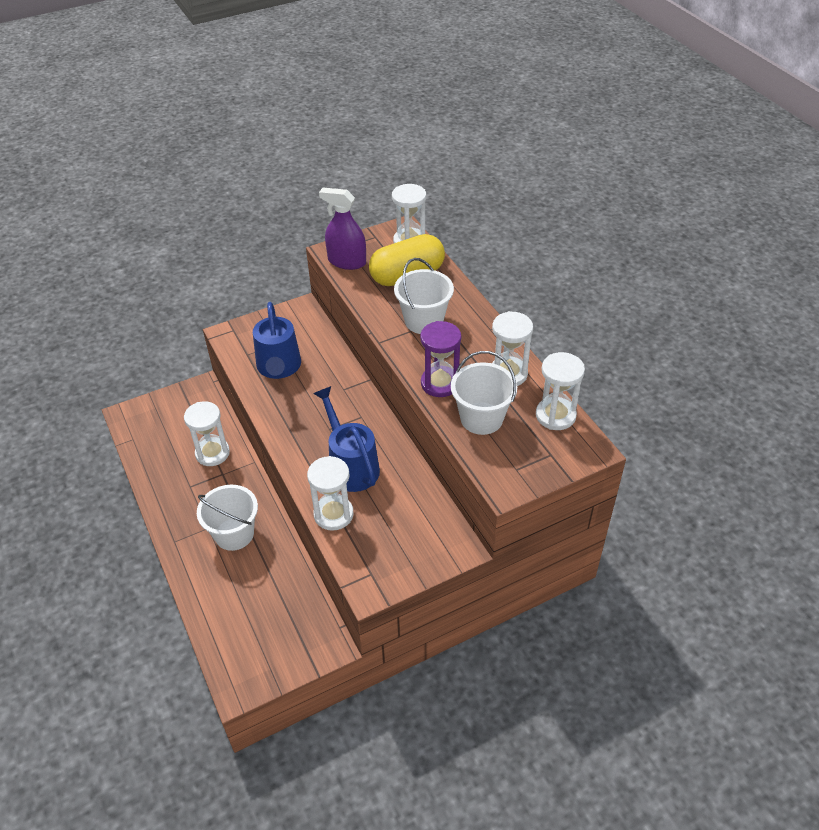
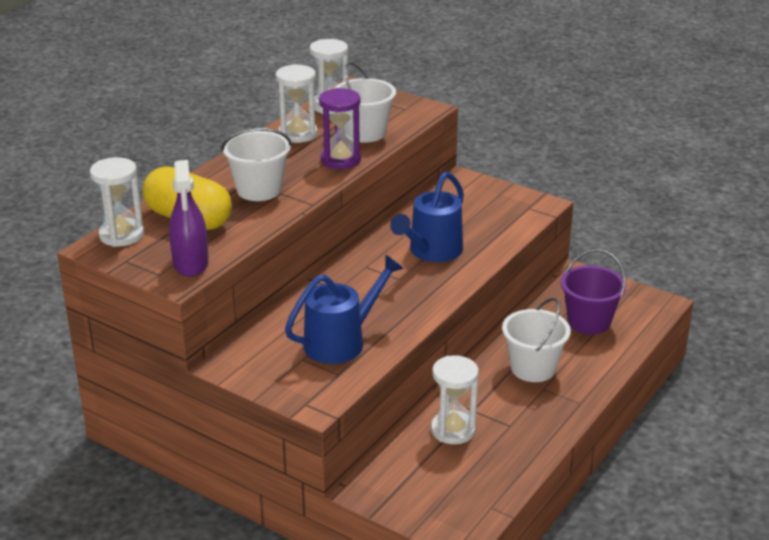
camera: 120 degrees left, 15 degrees down
white hourglass [307,456,354,531] -> none
none -> purple bucket [561,249,626,335]

